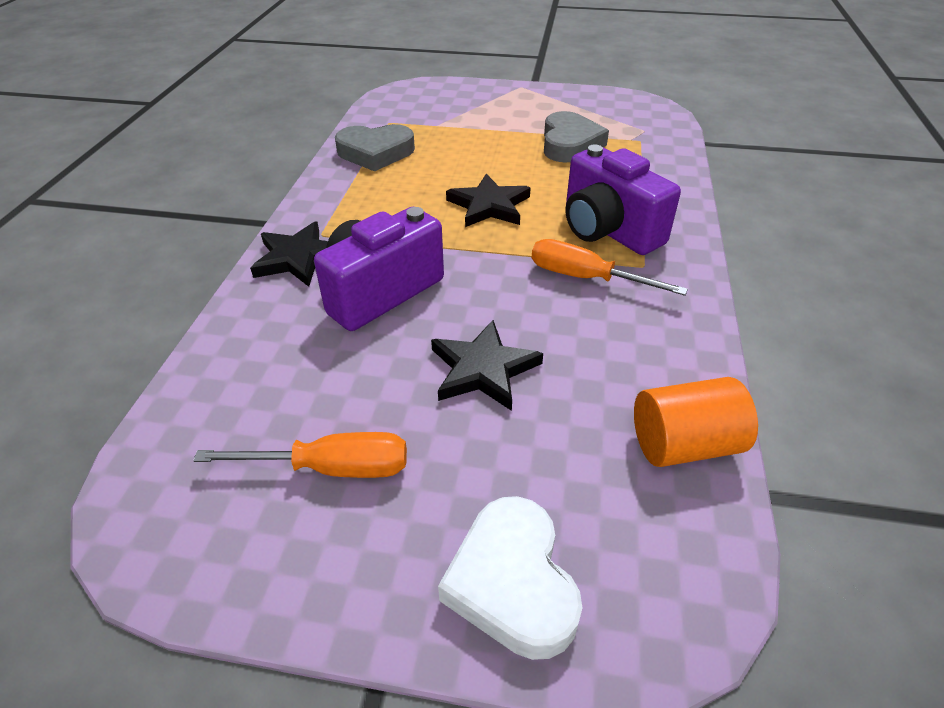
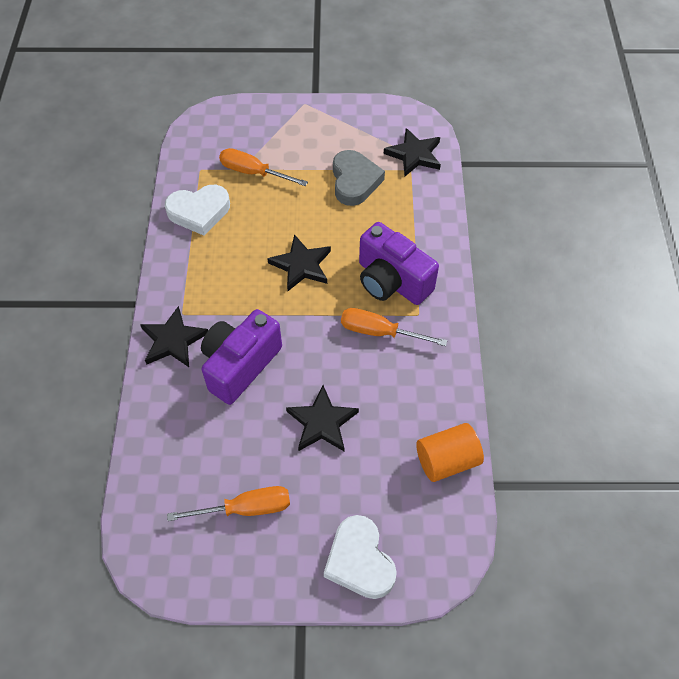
camera: 10 degrees left, 15 degrees up
grey heart [335,124,415,171] -> white heart [165,185,230,236]
none -> orange screwdriver [219,148,308,186]
none -> black star [384,128,441,176]

